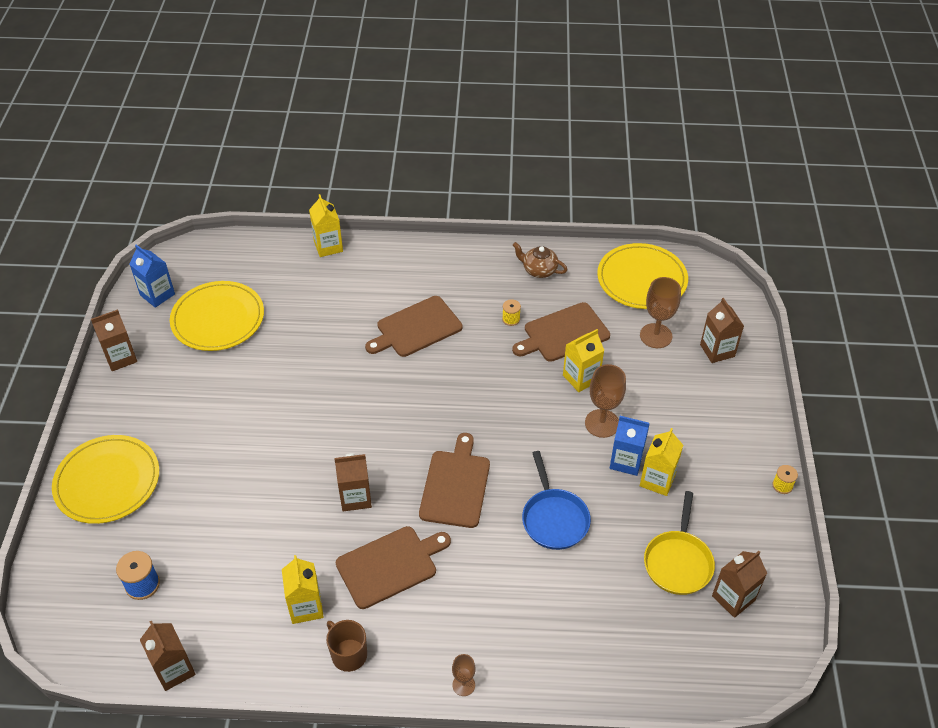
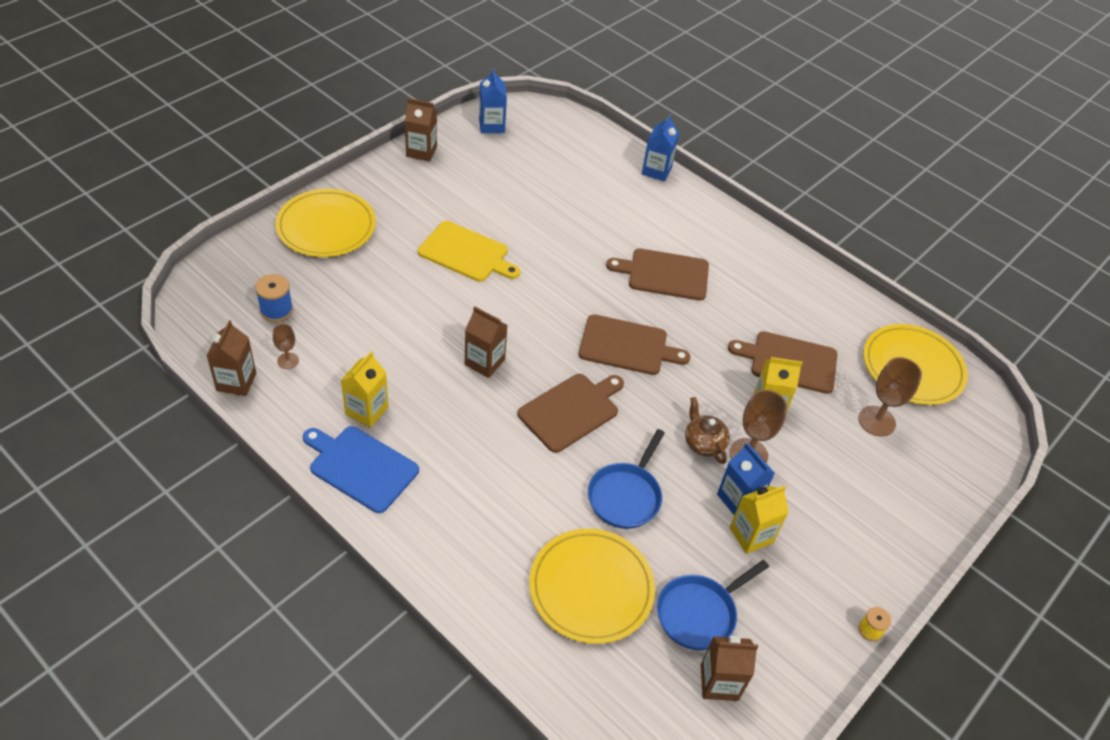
camera: 35 degrees right, 0 degrees up
yellow plate [170,281,264,351] -> yellow plate moved to [529,529,655,644]
yellow carton [309,194,343,257] -> blue carton [642,115,680,182]
brown mug [326,620,367,672] -> blue cutting board [303,426,419,513]
brown cutting board [336,526,451,609] -> brown cutting board moved to [579,314,690,375]
brown goblet [452,654,476,696] -> brown goblet moved to [273,324,299,369]
yellow spool [502,299,521,326] -> none
brown teapot [513,242,568,278] -> brown teapot moved to [685,397,730,464]
yellow pan [644,491,715,595] -> blue pan [657,560,769,650]
brown carton [700,298,744,363] -> none
none -> yellow cutting board [418,221,520,282]

